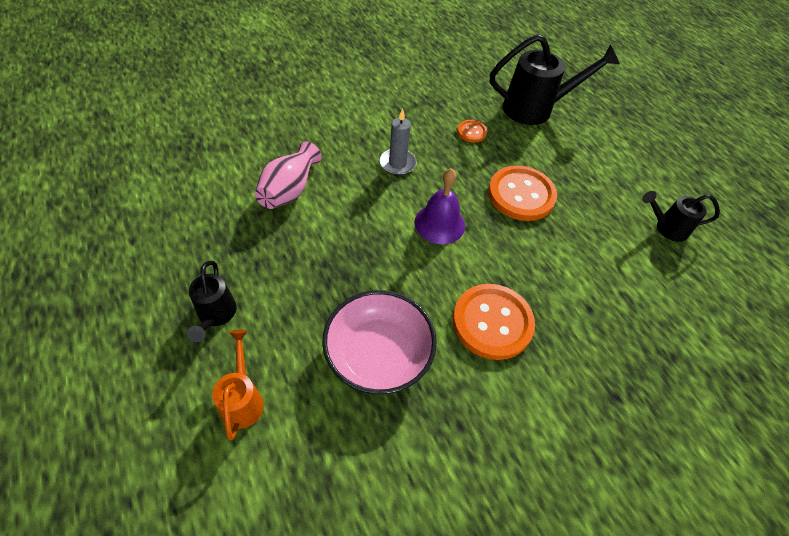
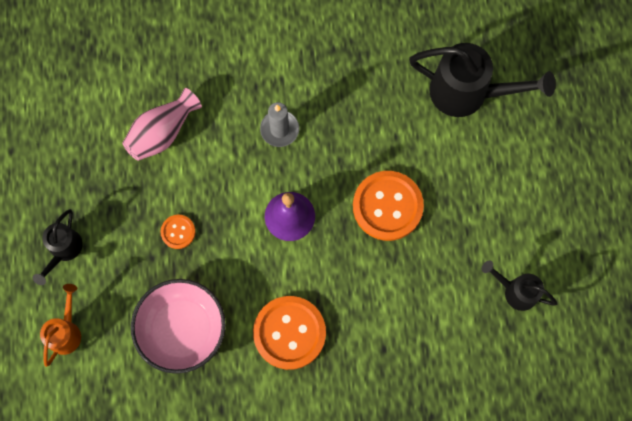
camera: 25 degrees right, 20 degrees up
orange button [457,120,487,143] -> orange button moved to [161,215,196,249]

